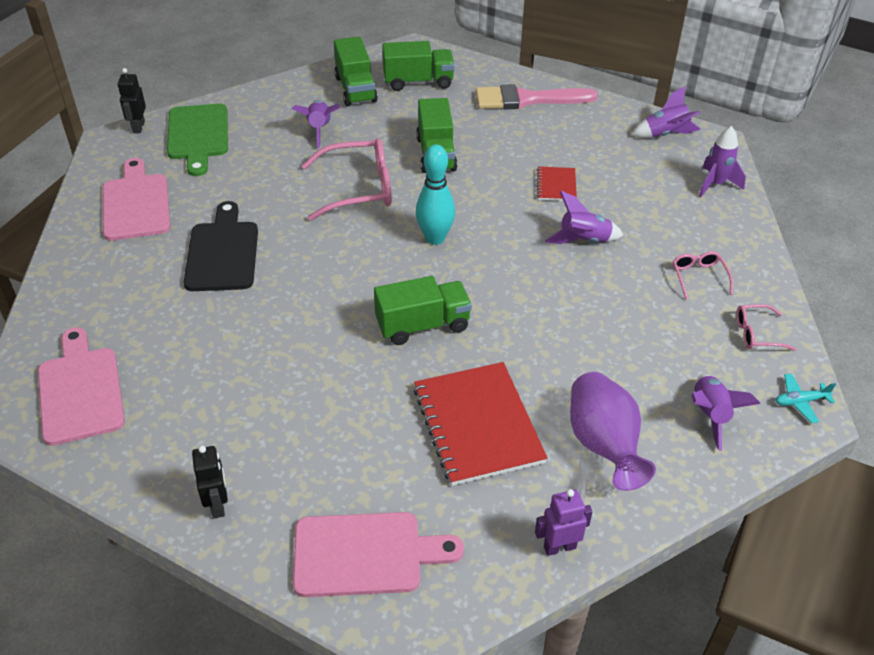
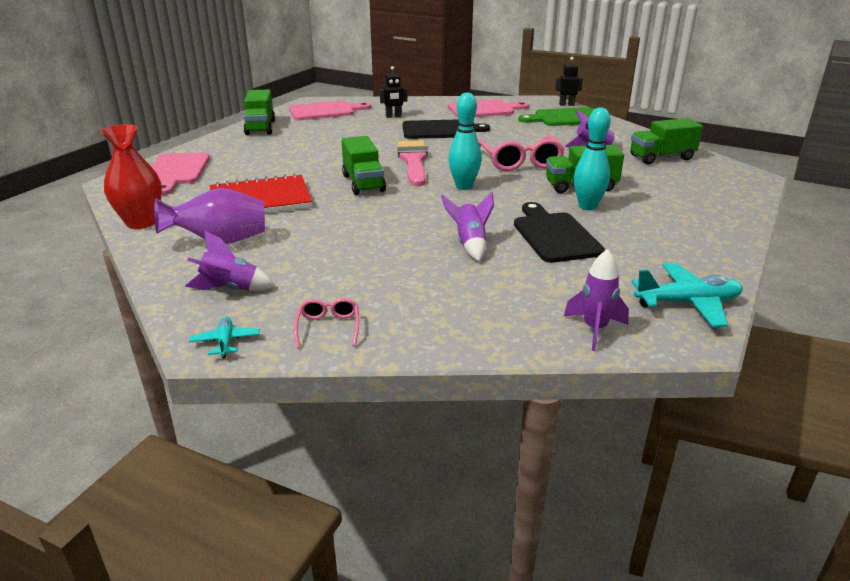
camera: 90 degrees right, 15 degrees down
black robot [192,445,228,518] -> black robot moved to [380,66,407,118]
green truck [382,41,455,91] -> green truck moved to [244,89,275,135]
pink brush [475,84,598,109] -> pink brush moved to [397,140,428,186]
purple robot [535,489,593,556] -> red vase [100,124,162,229]
red notebook [537,166,577,201] -> black cutting board [514,202,605,263]
purple rocket [632,85,701,138] -> turquoise plane [632,263,743,327]
pink glasses [673,251,733,300] -> none
none -> turquoise bowling pin [574,107,611,210]

